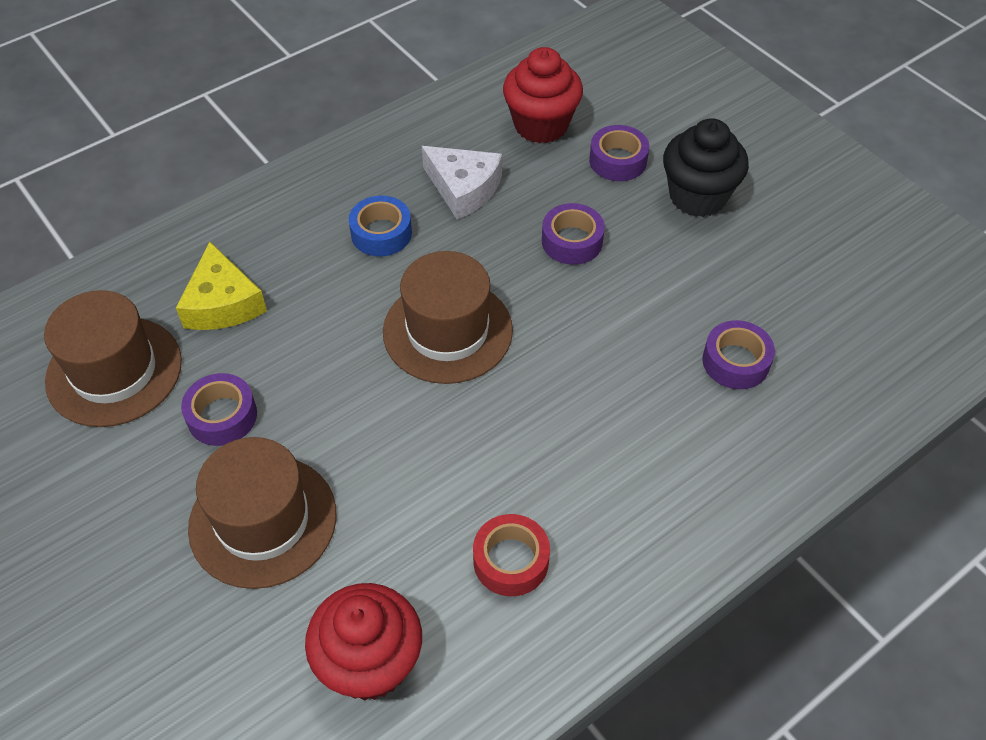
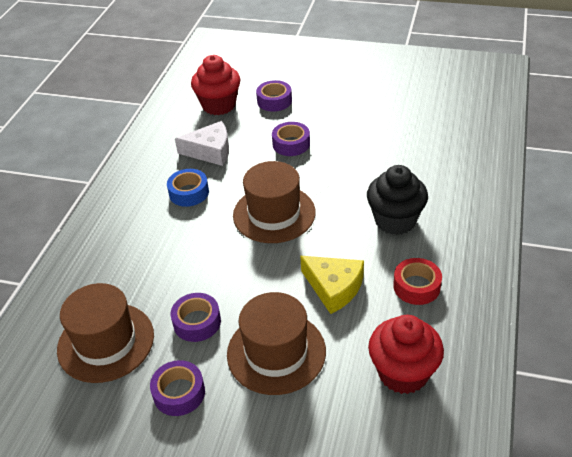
camera: 35 degrees left, 10 degrees down
yellow cheese [176,242,267,330] -> yellow cheese moved to [300,256,364,314]
black cupcake [663,118,749,217] -> black cupcake moved to [367,165,428,235]
purple tape [702,320,775,389] -> purple tape moved to [150,360,205,416]

